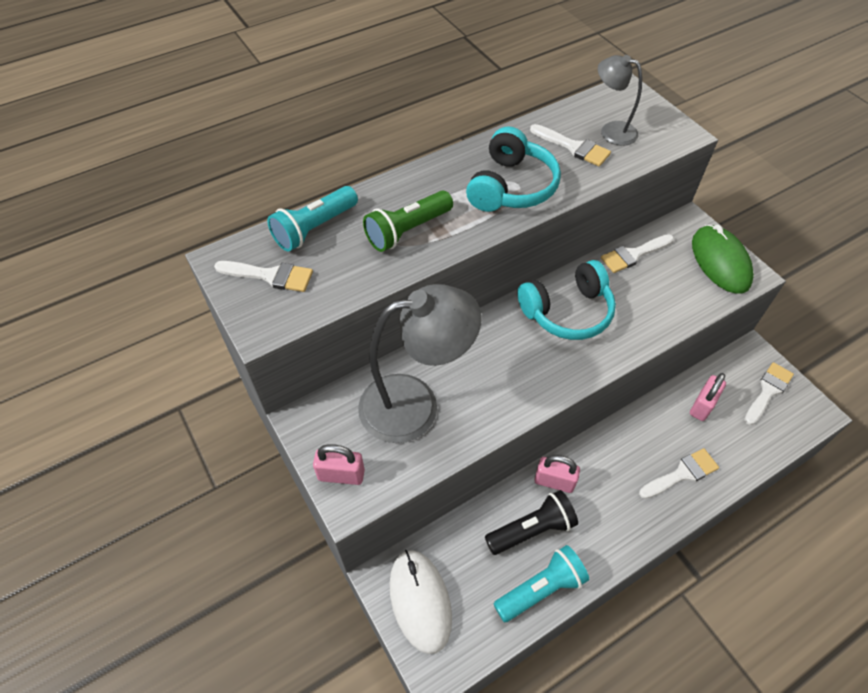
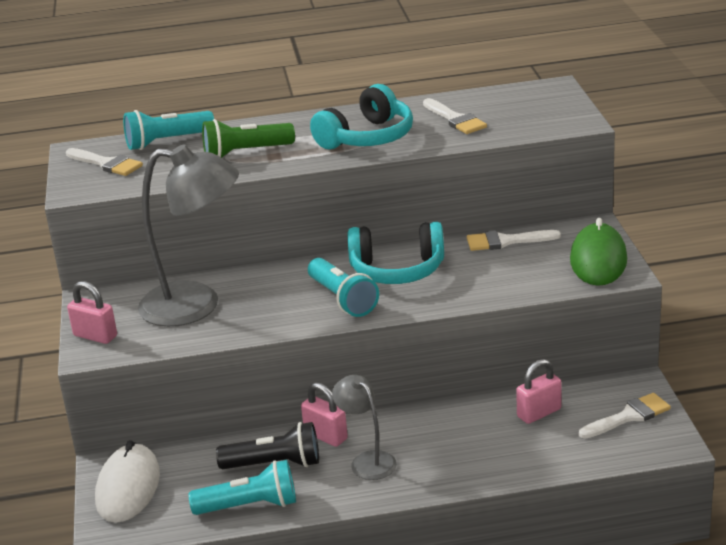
camera: 25 degrees right, 25 degrees down
grey lamp [598,55,642,146] -> grey lamp moved to [332,375,397,480]
white brush [639,448,719,499] -> none
none -> turquoise flashlight [308,258,379,317]

